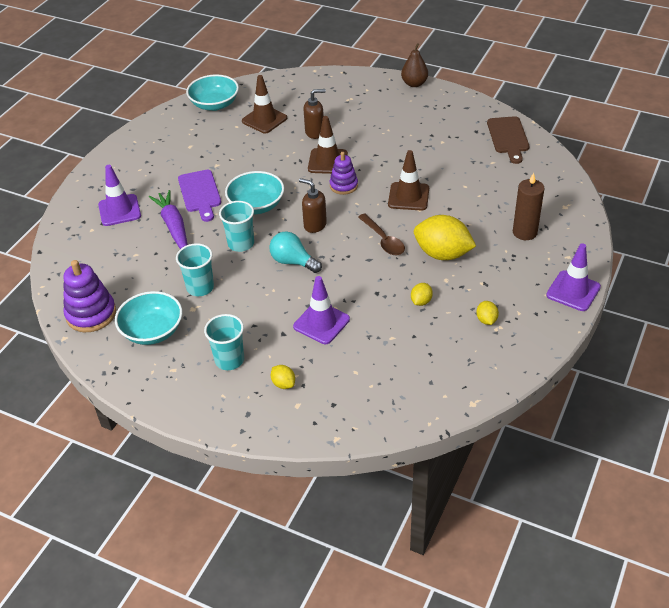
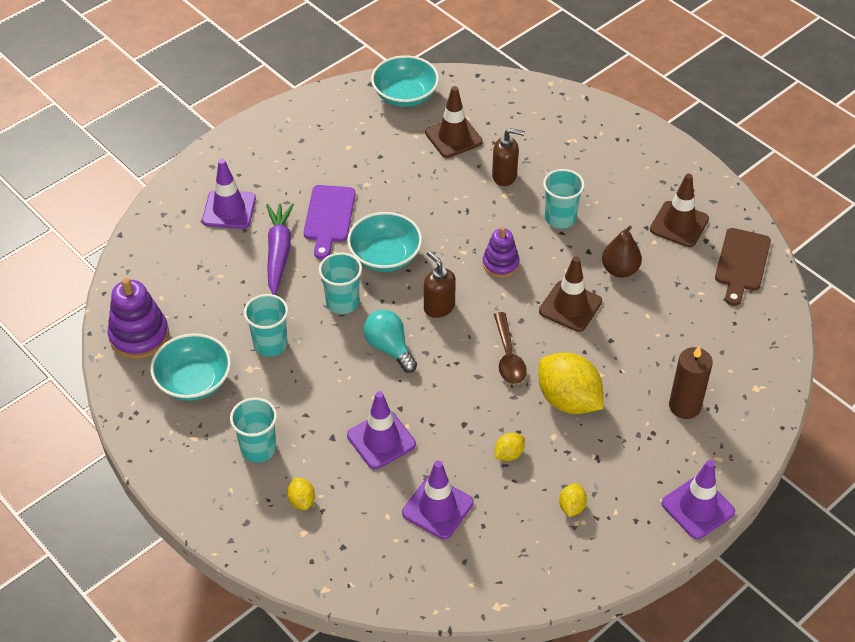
camera: 20 degrees right, 5 degrees up
brown traffic cone [308,116,348,174] -> brown traffic cone moved to [650,173,709,247]
brown pear [401,43,428,87] -> brown pear moved to [602,225,642,278]
none -> purple traffic cone [402,460,473,539]
none -> turquoise cup [543,169,585,229]

